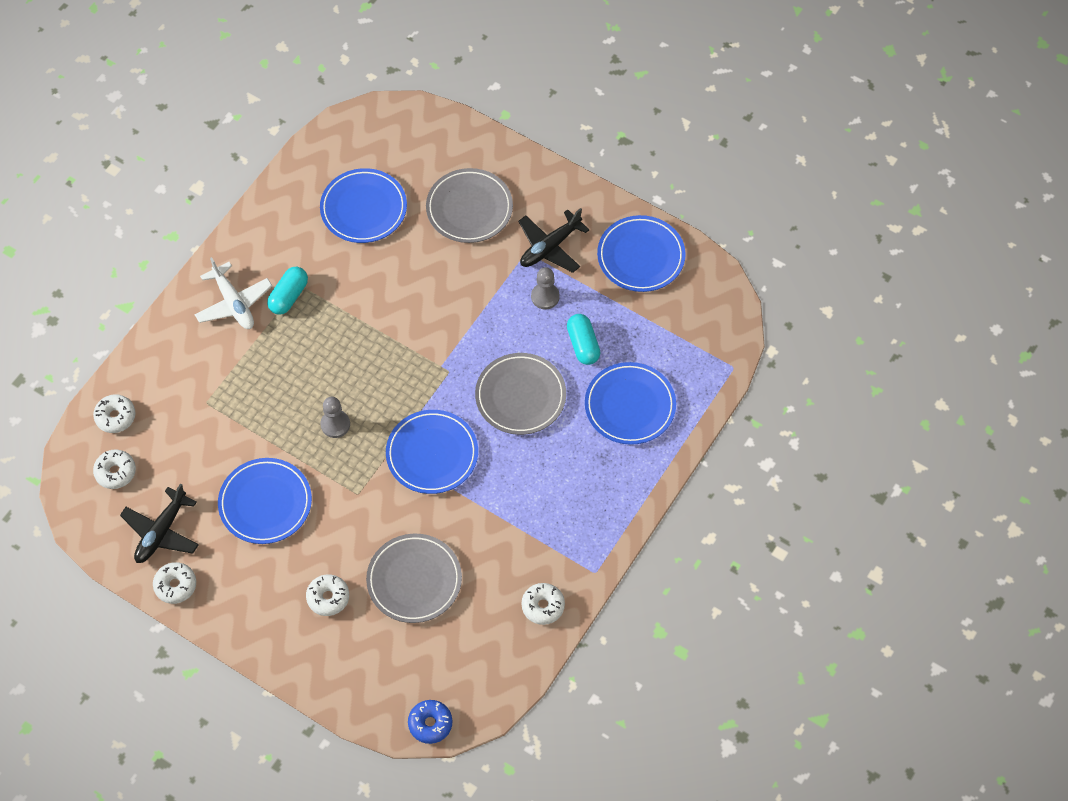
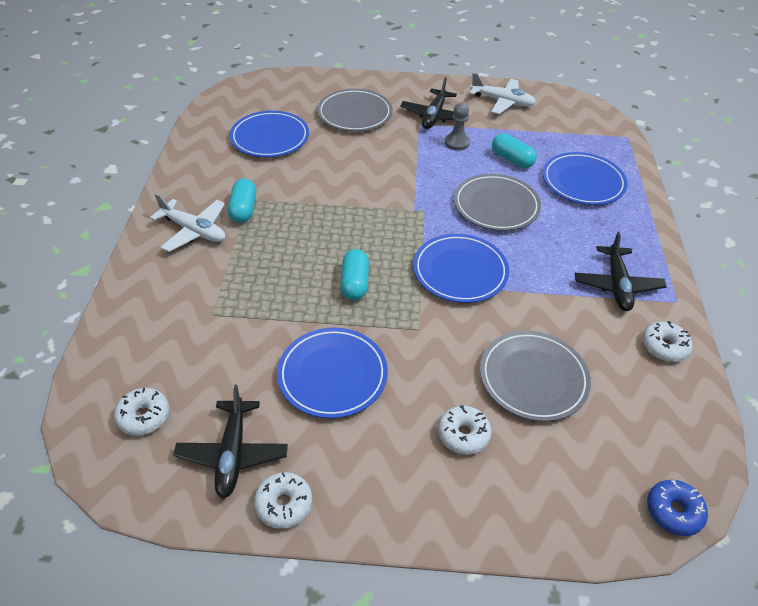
camera: 30 degrees left, 15 degrees down
white donut [93,394,136,433] -> none
grey pawn [320,397,350,438] -> turquoise capsule [340,249,369,300]
blue plate [597,215,685,292] -> white plane [469,73,536,114]
none -> black plane [574,232,667,311]

